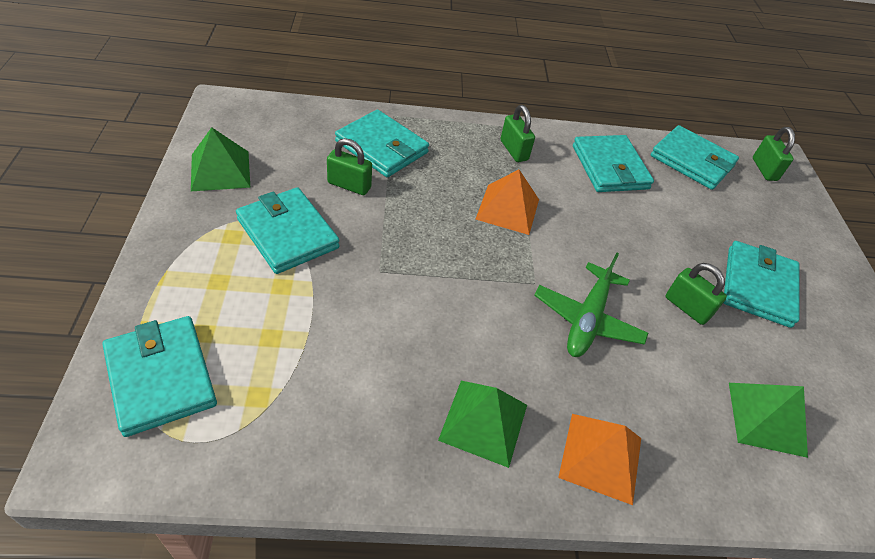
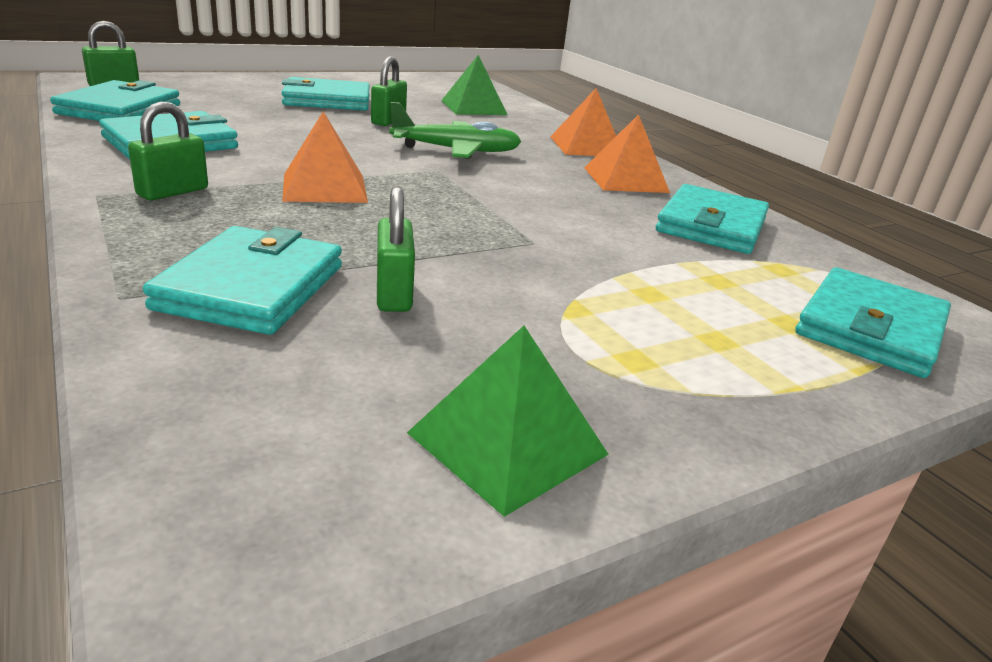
camera: 115 degrees left, 20 degrees down
turquoise wallet [236,187,340,274] -> turquoise wallet moved to [656,184,769,254]
green pyramid [438,381,527,468] -> orange pyramid [584,114,670,193]

